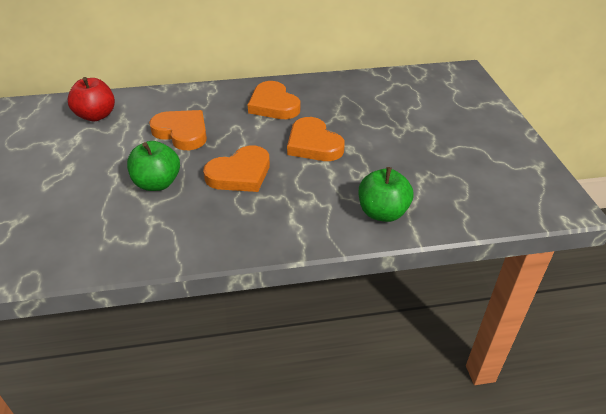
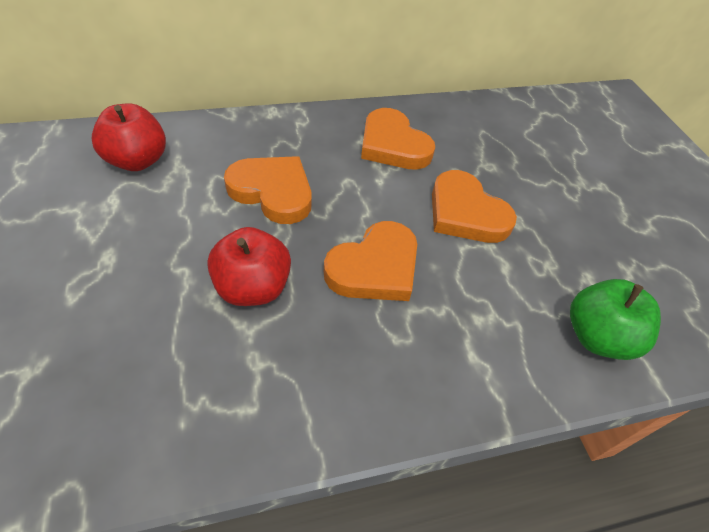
camera: 10 degrees left, 10 degrees up
green apple [127,141,180,191] -> red apple [207,227,291,306]

